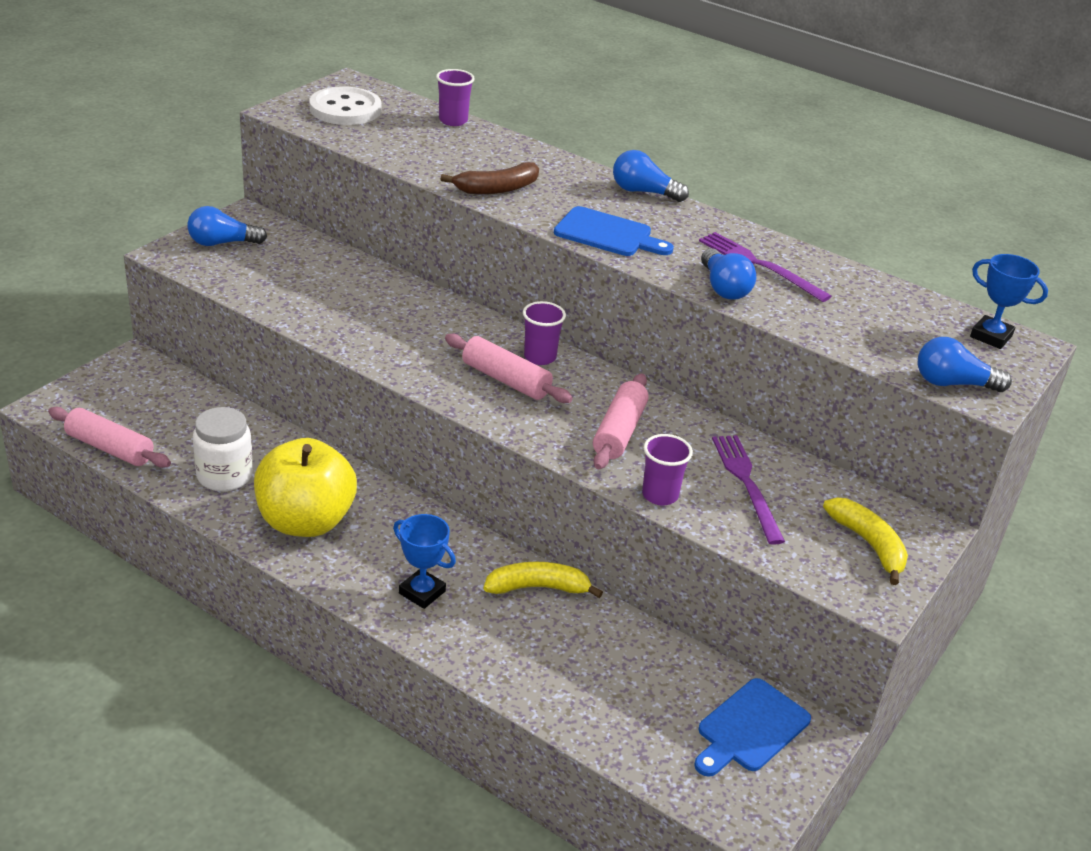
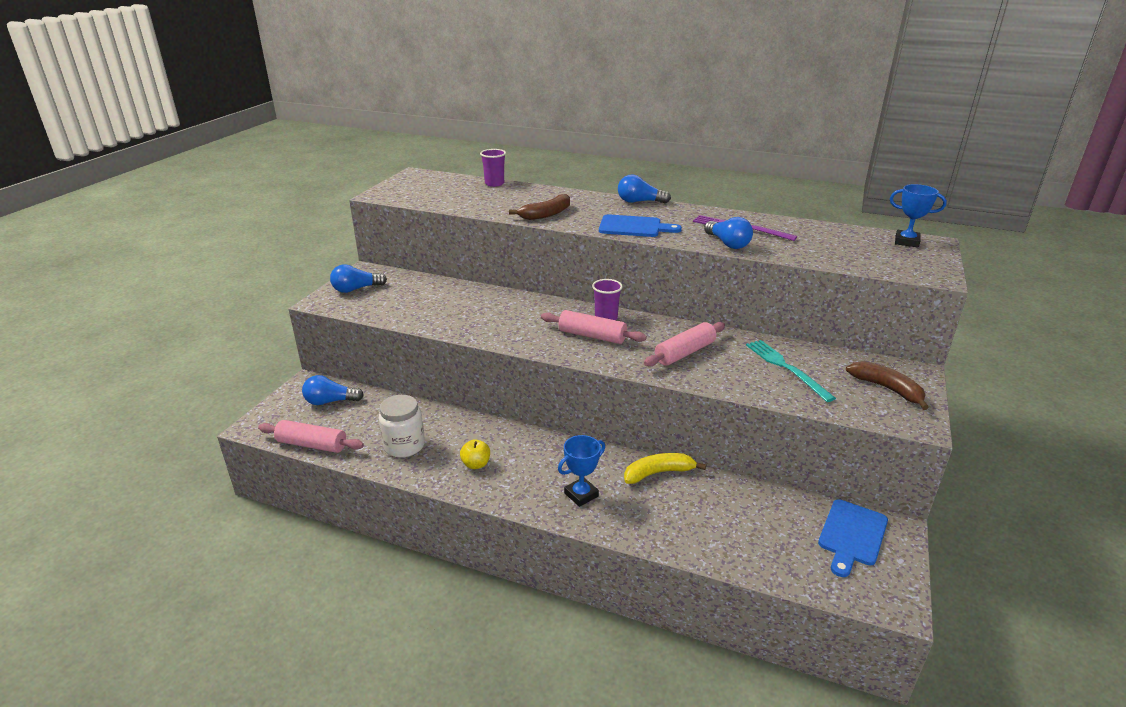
camera: 10 degrees left, 5 degrees down
yellow apple [254,438,357,537] -> yellow apple [460,439,490,469], size x0.41
white button [310,86,381,125] -> none
blue trophy [393,514,456,609] -> blue trophy turned 60 degrees counterclockwise [558,435,605,507]
pink rolling pin [593,373,649,470] -> pink rolling pin turned 45 degrees clockwise [644,322,725,367]
purple cup [642,434,693,506] -> none
purple fork [712,435,785,545] -> turquoise fork [746,340,836,402]
yellow banana [823,497,908,585] -> brown banana [846,361,929,410]
blue light bulb [918,337,1012,392] -> blue light bulb moved to [302,375,364,405]

